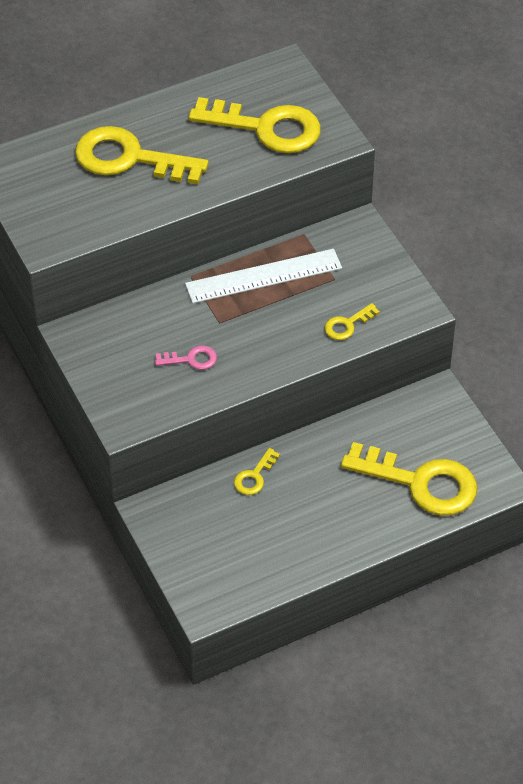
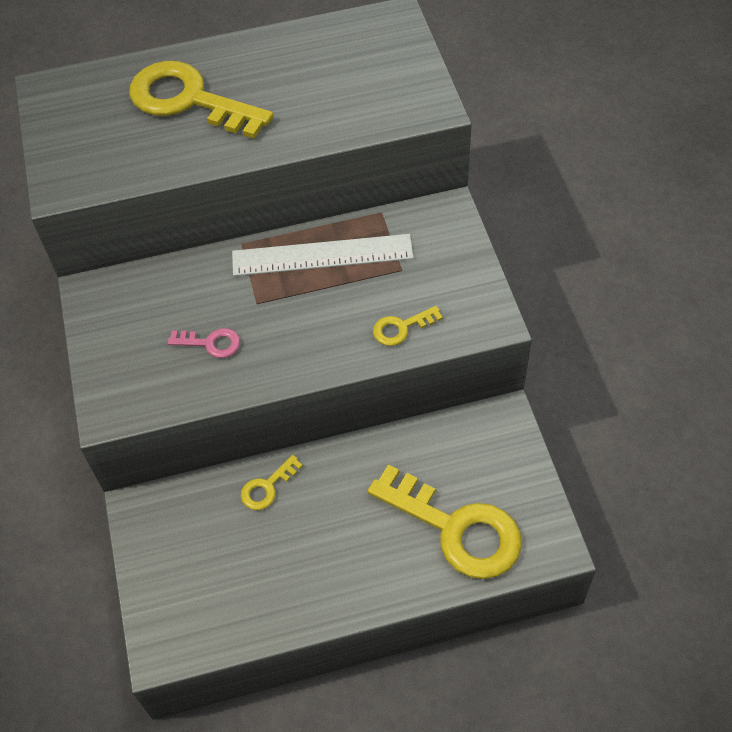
camera: 15 degrees right, 5 degrees up
yellow key [189,97,321,153] -> none

